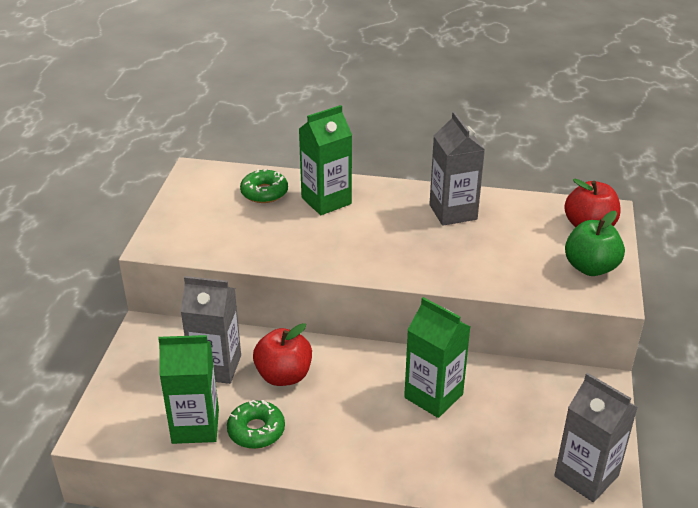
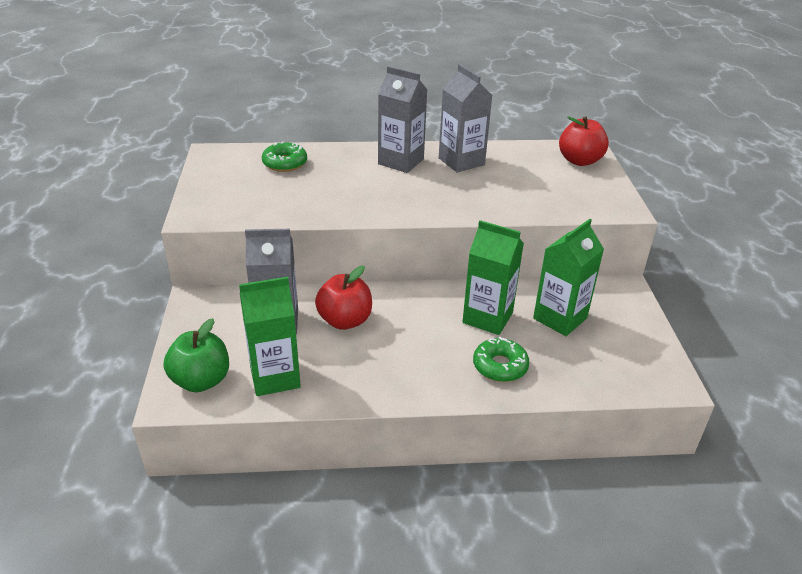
camera: 15 degrees left, 0 degrees up
green donut [227,400,285,449] -> green donut moved to [473,337,529,382]
green carton [299,105,352,215] -> green carton moved to [533,219,604,336]
grey carton [554,373,638,502] -> grey carton moved to [378,66,427,173]
green apple [565,211,625,276] -> green apple moved to [164,318,229,392]

